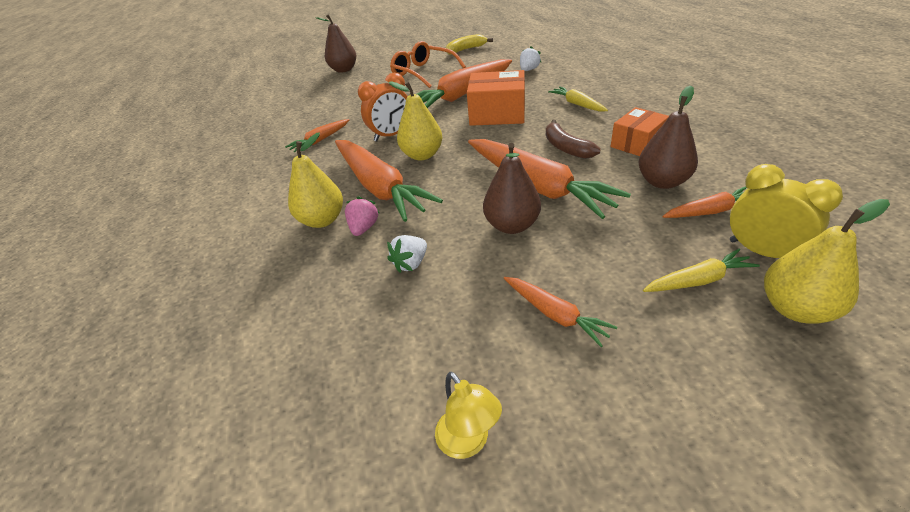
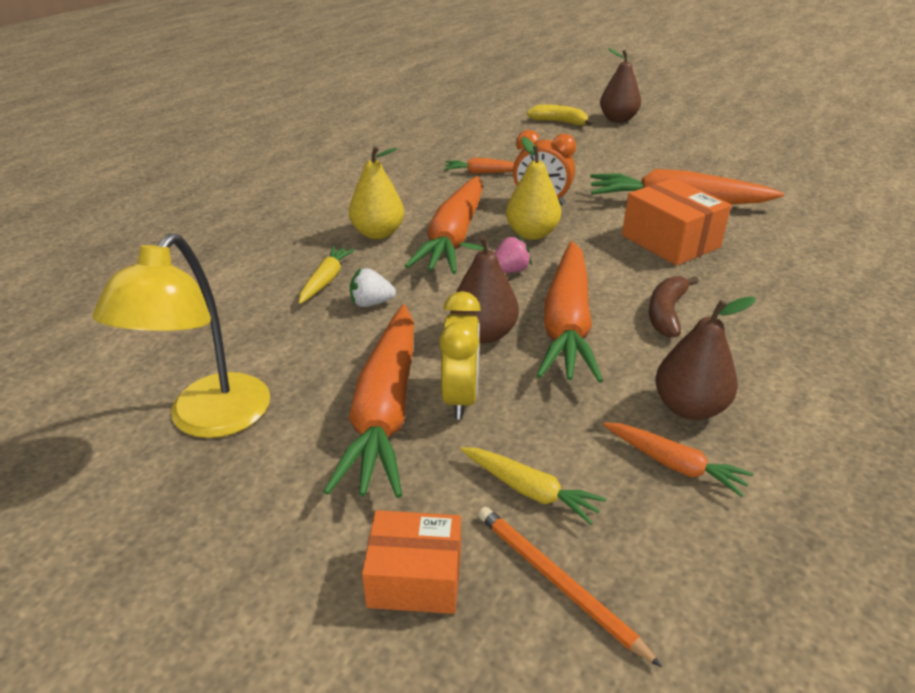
camera: 45 degrees right, 5 degrees down
pink strawberry [345,196,380,236] -> pink strawberry moved to [495,236,532,273]
orange glasses [390,41,466,88] -> none
yellow lamp [435,372,502,459] -> yellow lamp [93,233,270,438], size x1.99
yellow banana [446,34,493,55] -> yellow banana moved to [527,104,593,126]
orange carrot [504,277,617,347] -> orange carrot [324,305,414,498], size x2.05
white strawberry [520,46,541,71] -> none
yellow carrot [548,86,608,112] -> yellow carrot moved to [299,246,355,304]
orange box [610,107,669,156] -> orange box moved to [362,510,461,614]
yellow clock [730,164,843,258] -> yellow clock moved to [439,291,481,420]
yellow pear [764,199,890,323] -> orange pencil [478,507,662,667]

